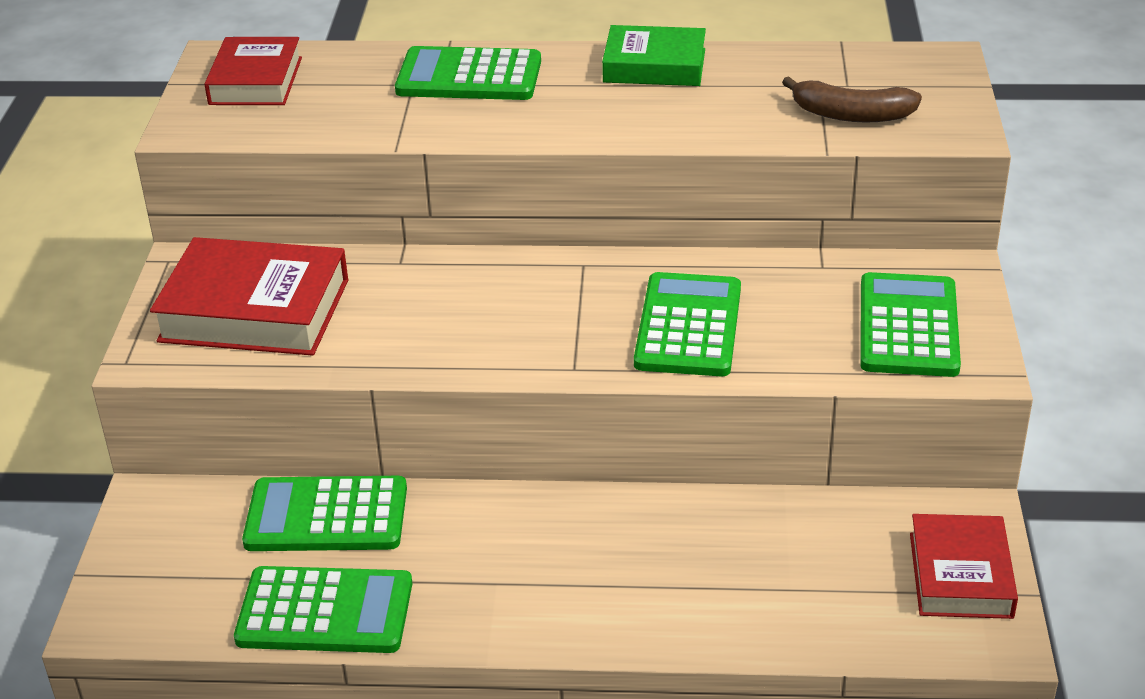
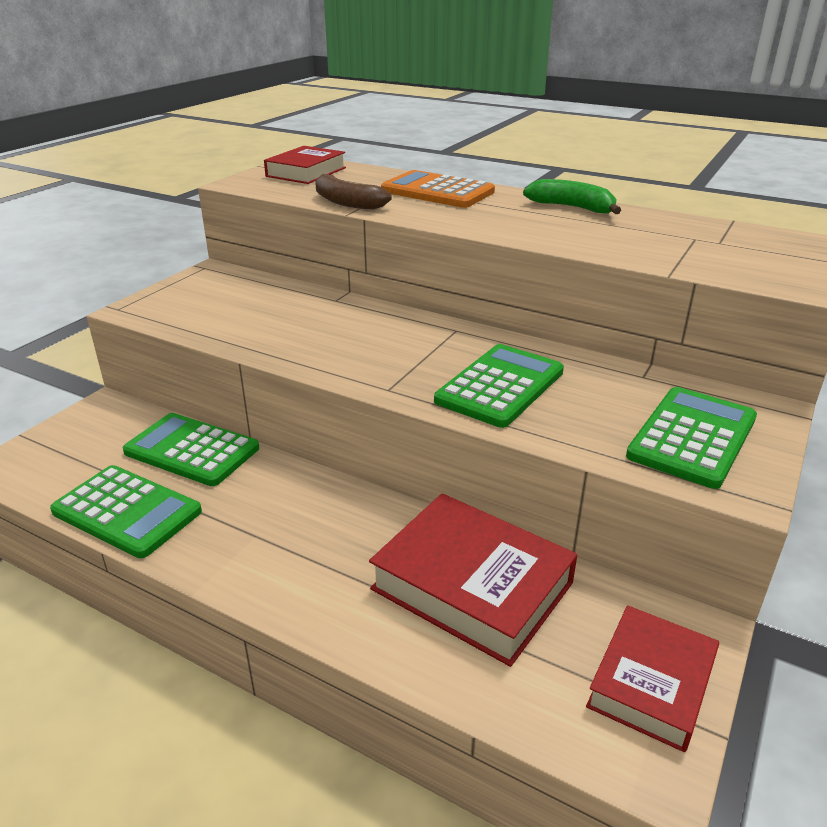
camera: 25 degrees right, 5 degrees down
red book [150,237,348,356] -> red book moved to [369,493,578,667]
green calculator [395,46,541,100] -> orange calculator [381,170,495,208]
green book [602,25,706,86] -> green banana [523,179,621,214]
brown banana [782,76,922,123] -> brown banana moved to [315,174,392,210]

